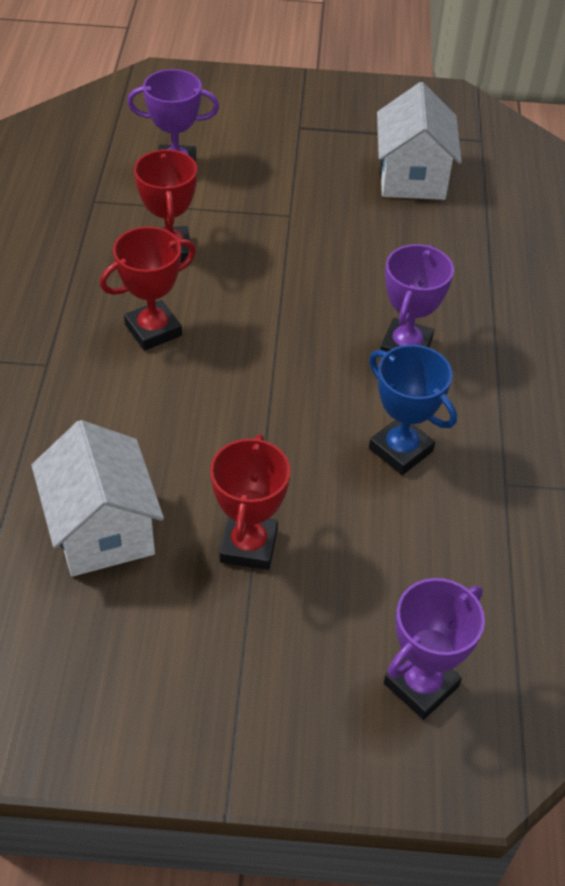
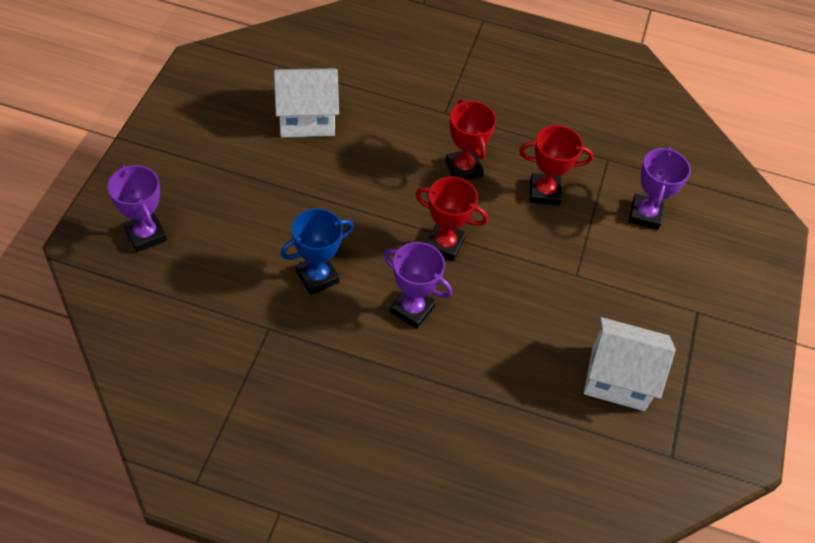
camera: 100 degrees right, 5 degrees up
red trophy [210,434,290,570] -> red trophy moved to [415,177,488,261]

